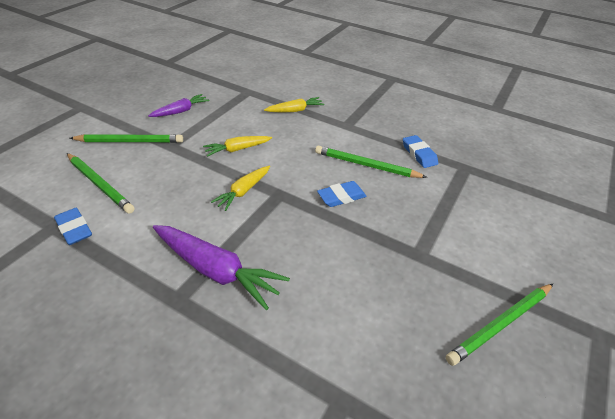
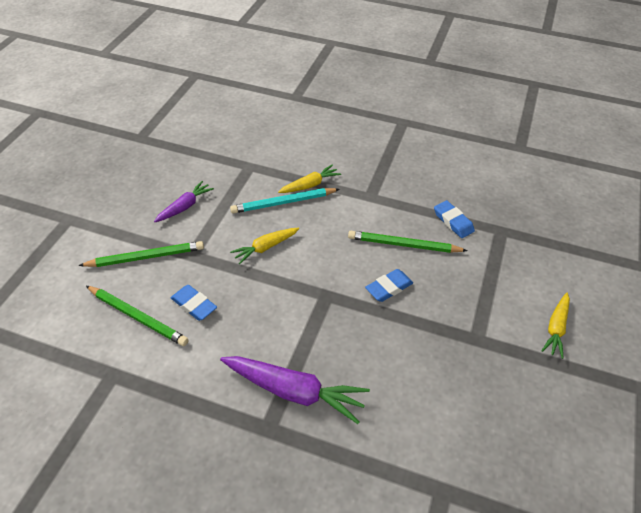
camera: 10 degrees left, 5 degrees up
blue eraser [54,208,92,245] -> blue eraser moved to [171,285,217,321]
yellow carrot [211,166,270,211] -> yellow carrot moved to [541,293,570,359]
green pencil [446,284,553,366] -> none
none -> turquoise pencil [230,188,340,214]

